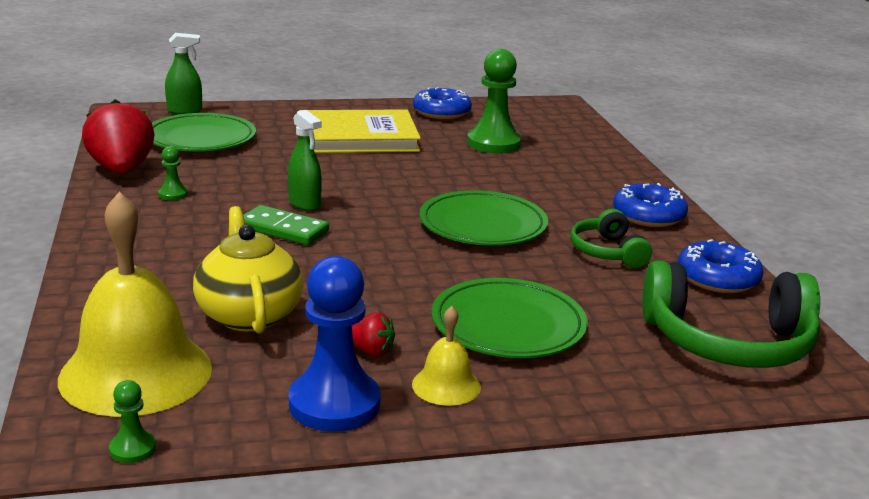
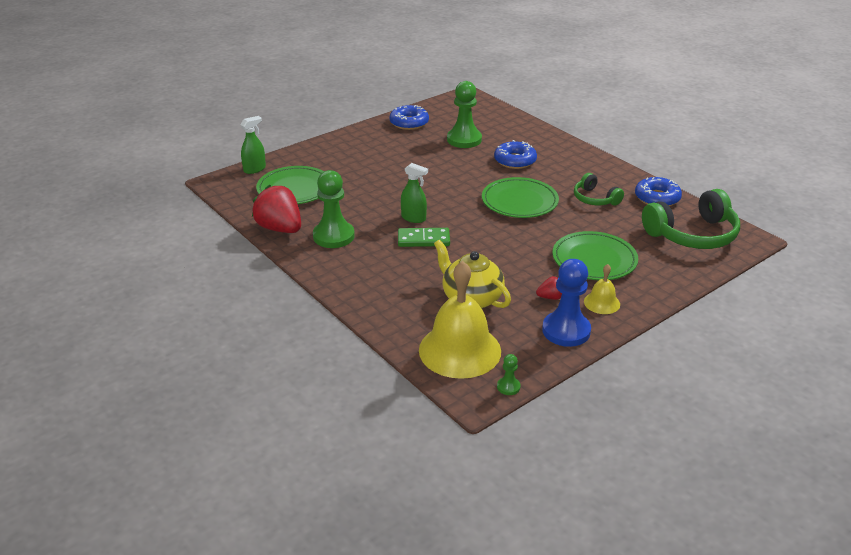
camera: 25 degrees left, 10 degrees up
green pawn [158,146,188,200] -> green pawn [313,170,355,248], size x2.22
yellow book [299,109,421,153] -> none
blue donut [613,183,688,227] -> blue donut moved to [494,140,537,169]

